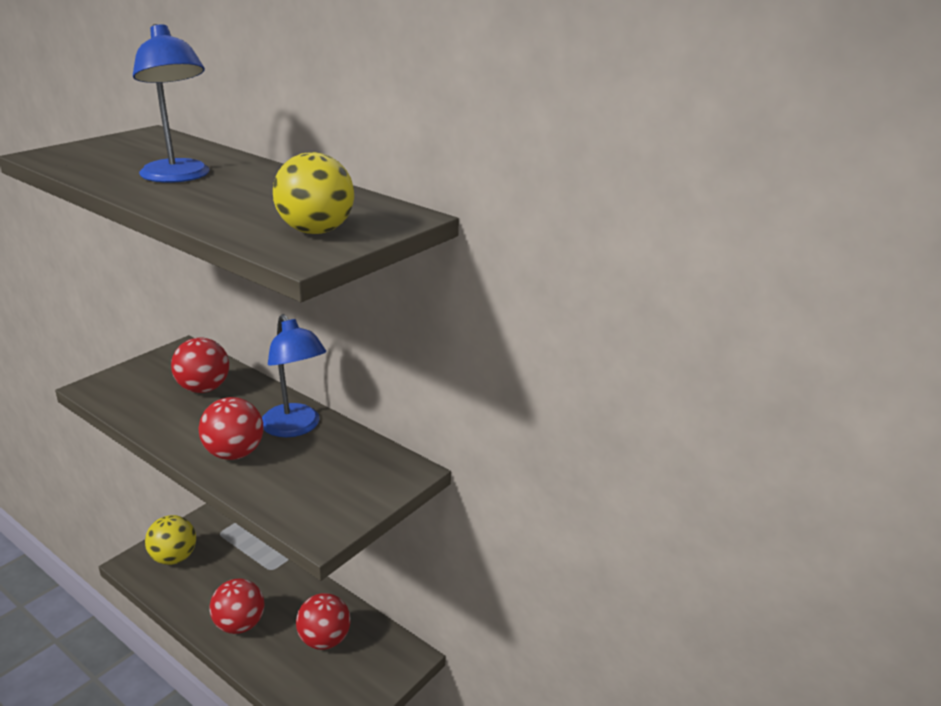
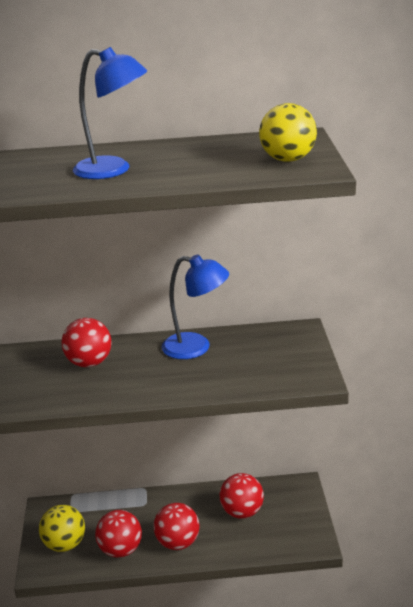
camera: 40 degrees left, 0 degrees up
red ball [198,397,264,460] -> red ball moved to [95,510,142,558]

